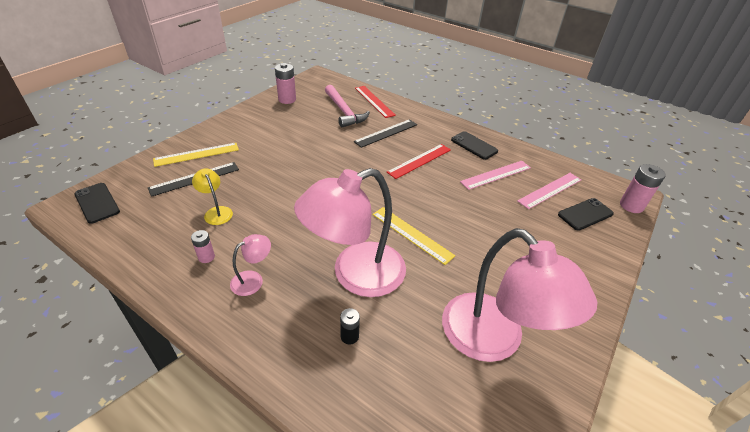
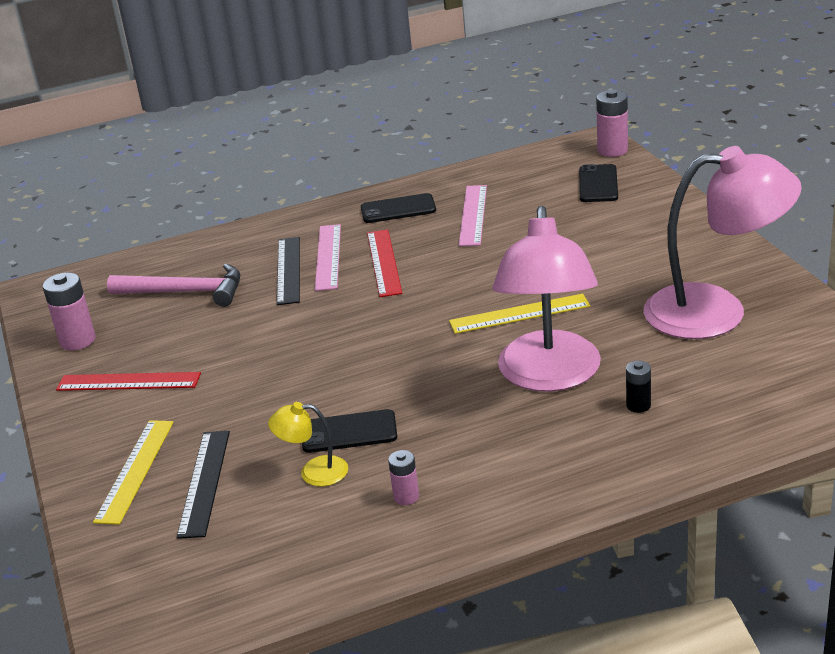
camera: 50 degrees left, 10 degrees down
black phone [74,183,120,224] -> black phone moved to [302,409,397,453]
pink lamp [230,234,271,296] -> none
red ruler [355,86,396,118] -> red ruler moved to [56,372,201,391]
pink ruler [517,173,581,209] -> pink ruler moved to [315,224,341,291]

